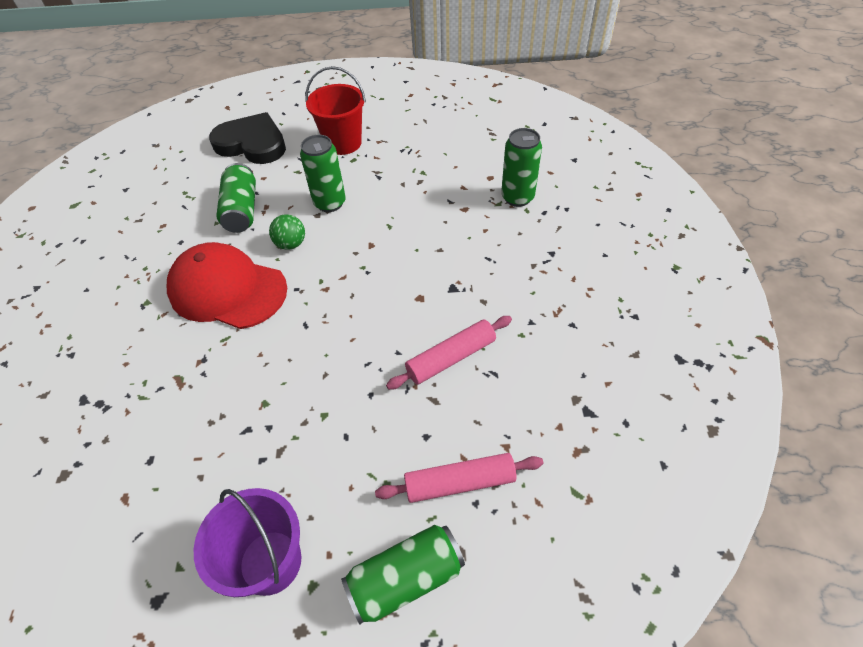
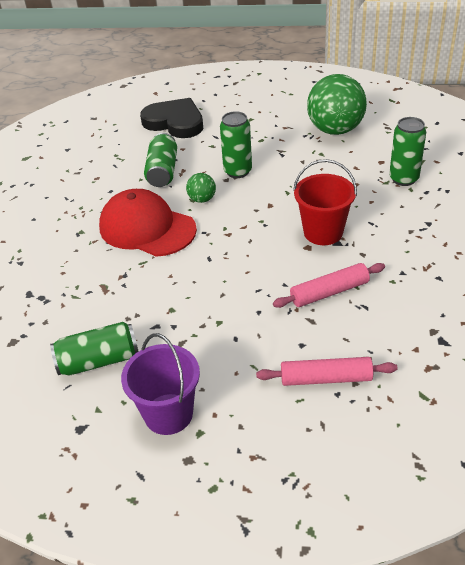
camera: 10 degrees right, 10 degrees down
red bucket [305,66,366,155] -> red bucket moved to [293,159,357,245]
green can [341,525,465,624] -> green can moved to [50,322,139,376]
none -> green ball [307,74,367,135]

